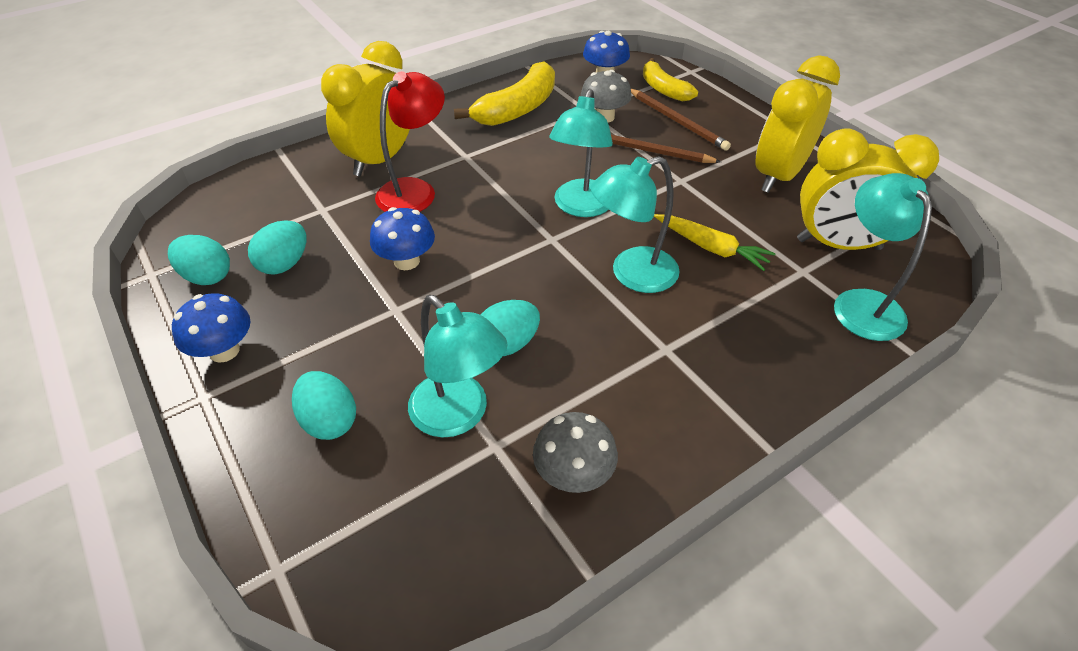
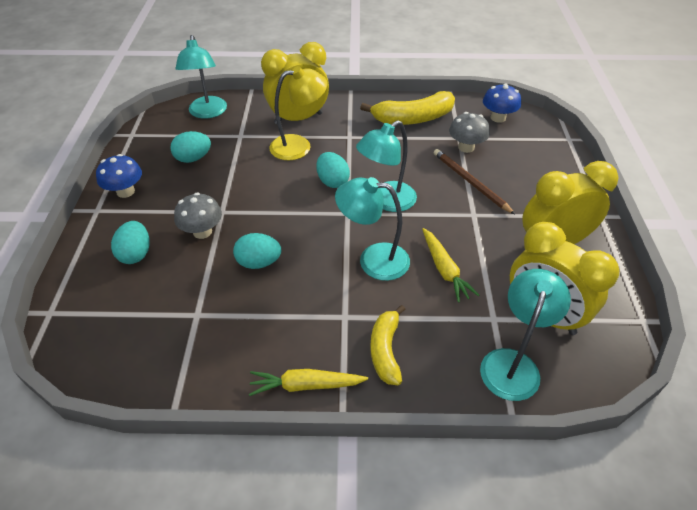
camera: 35 degrees right, 0 degrees up
turquoise egg [168,235,230,285] -> turquoise egg moved to [316,152,350,188]
blue mushroom [370,207,435,270] -> none
red lamp [375,71,445,212] -> yellow lamp [269,66,328,161]
turquoise lamp [408,295,508,437] -> turquoise lamp moved to [175,35,227,119]
grey mushroom [533,412,618,493] -> grey mushroom moved to [174,192,222,239]
brown pencil [631,89,731,151] -> none
yellow banana [643,58,698,101] -> yellow banana moved to [370,305,406,385]
none -> yellow carrot [249,369,368,396]

